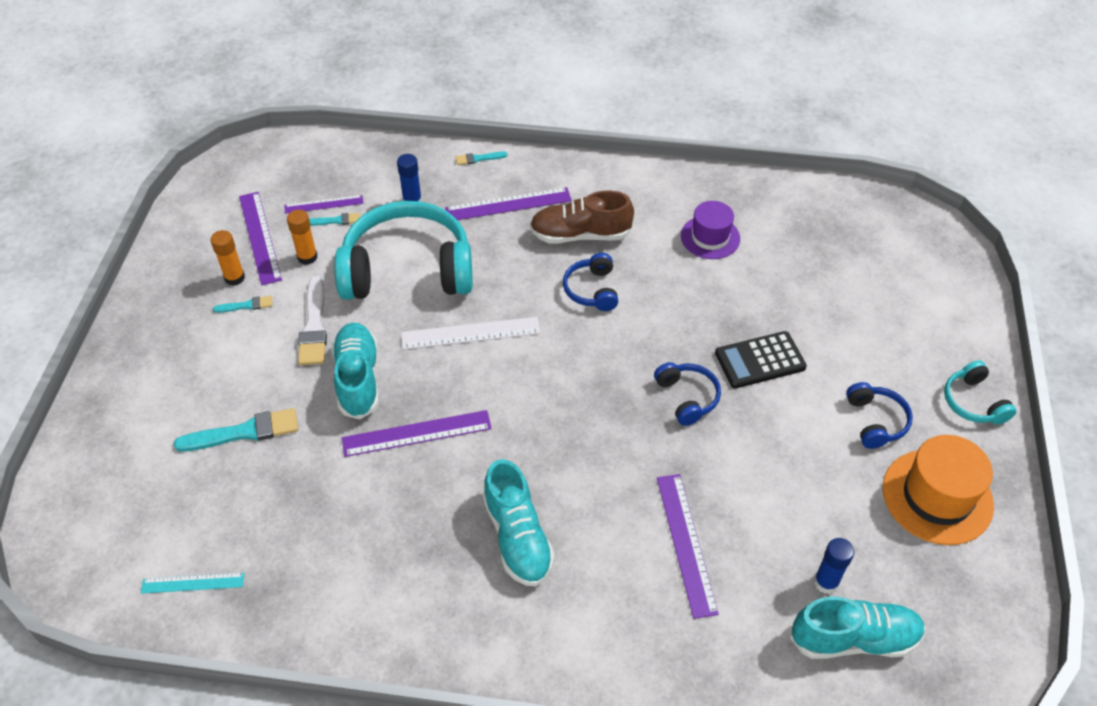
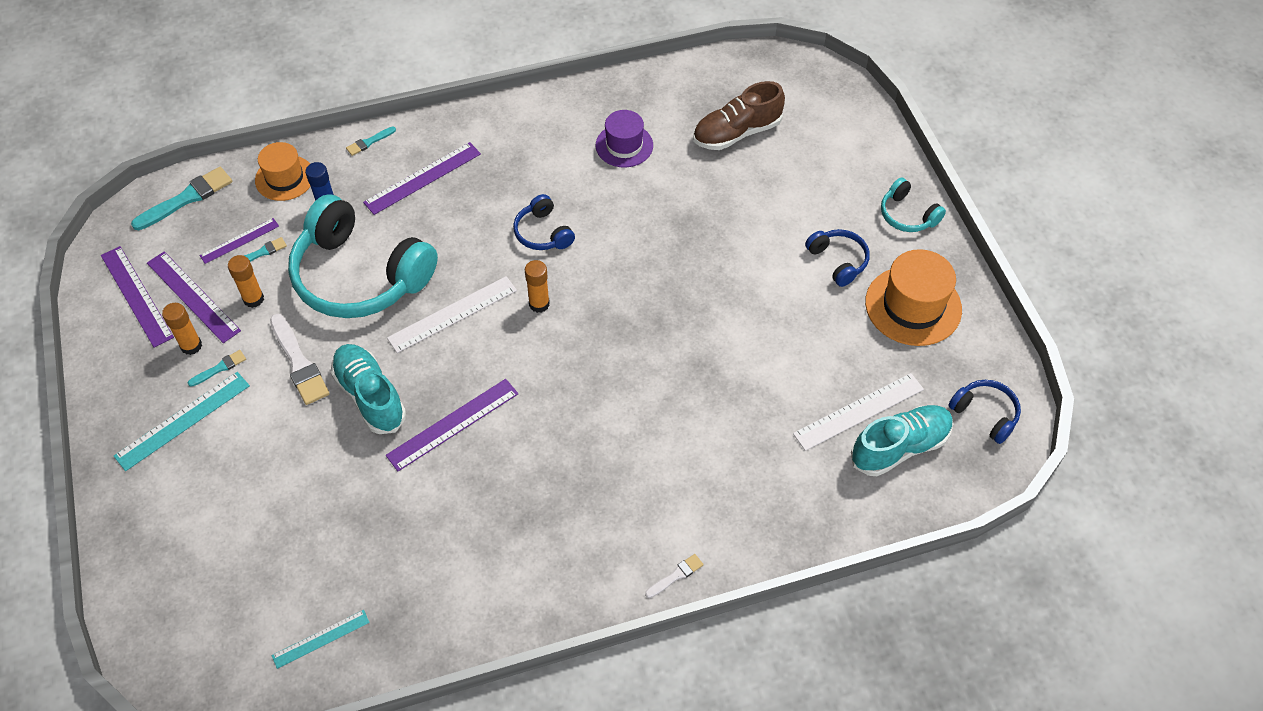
camera: 25 degrees left, 5 degrees up
turquoise brush [174,408,298,451] -> turquoise brush moved to [131,167,232,230]
turquoise headphones [334,201,473,300] -> turquoise headphones turned 120 degrees counterclockwise [288,195,438,318]
turquoise shoe [483,459,555,586] -> none
brown shoe [530,190,634,243] -> brown shoe moved to [693,81,785,150]
blue headphones [654,362,721,426] -> blue headphones moved to [948,380,1021,444]
purple ruler [657,474,719,619] -> purple ruler moved to [101,246,174,348]
black calculator [715,331,807,388] -> none
blue glue stick [814,538,854,594] -> white ruler [793,373,924,451]
none -> turquoise ruler [114,372,250,471]
none -> orange hat [255,142,311,201]
none -> orange glue stick [525,260,550,313]
none -> white brush [645,554,703,598]

